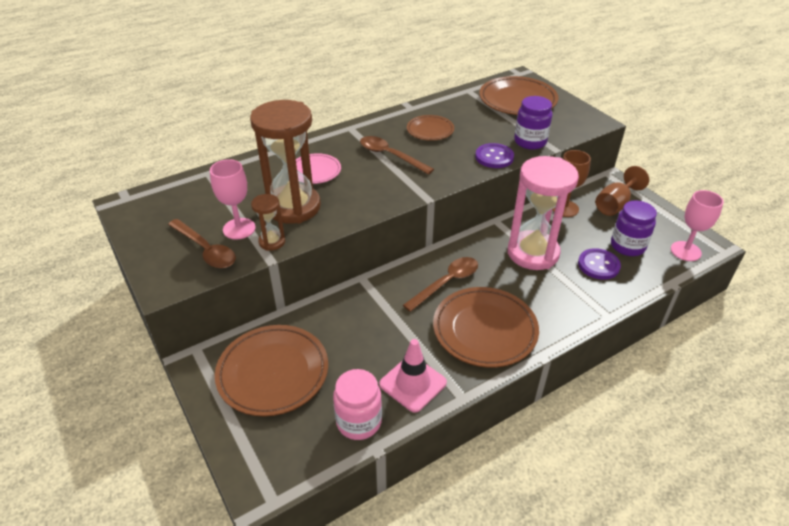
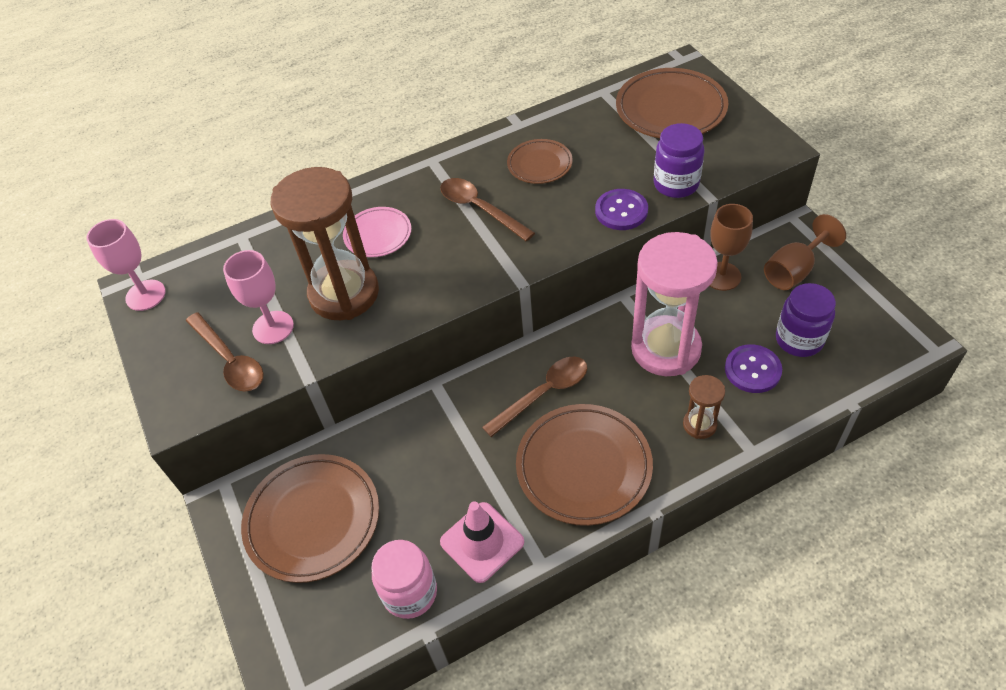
camera: 10 degrees right, 10 degrees up
brown hourglass [251,194,285,251] -> brown hourglass moved to [683,375,725,439]
pink goblet [671,190,724,261] -> pink goblet moved to [86,219,166,311]

